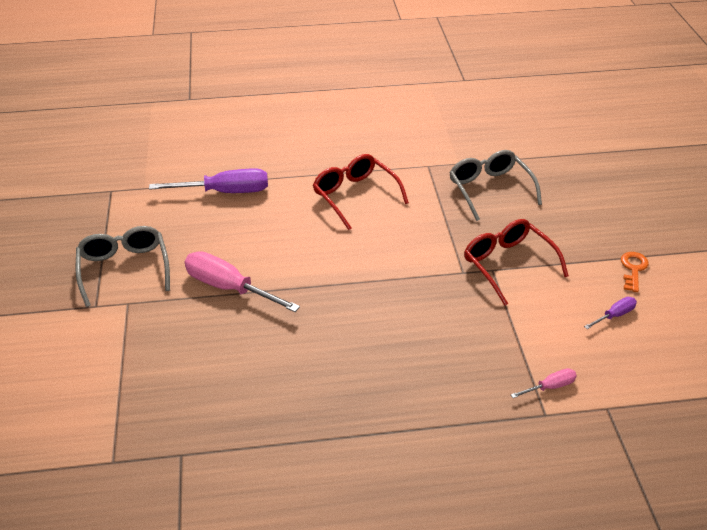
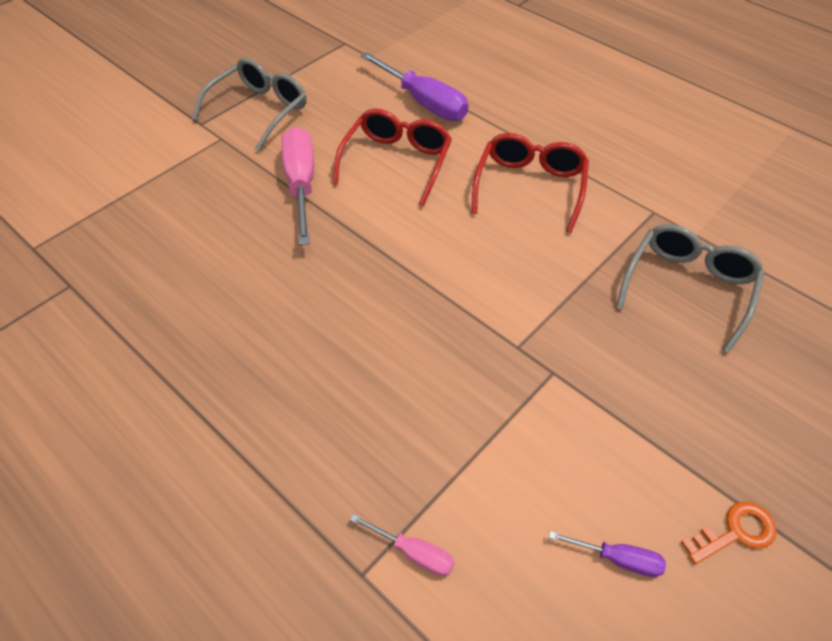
camera: 50 degrees right, 10 degrees up
red glasses [464,219,569,305] -> red glasses moved to [333,108,452,207]

